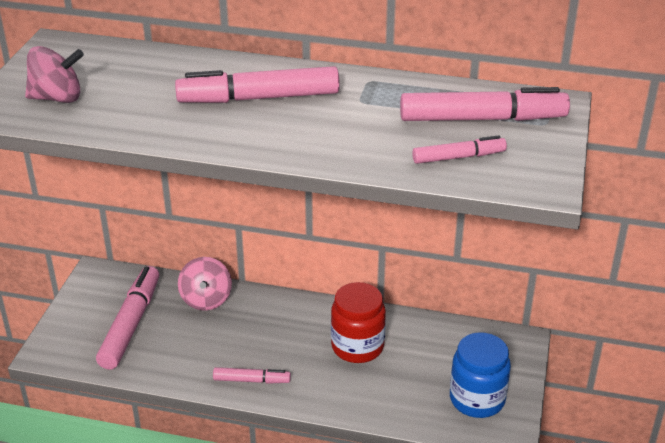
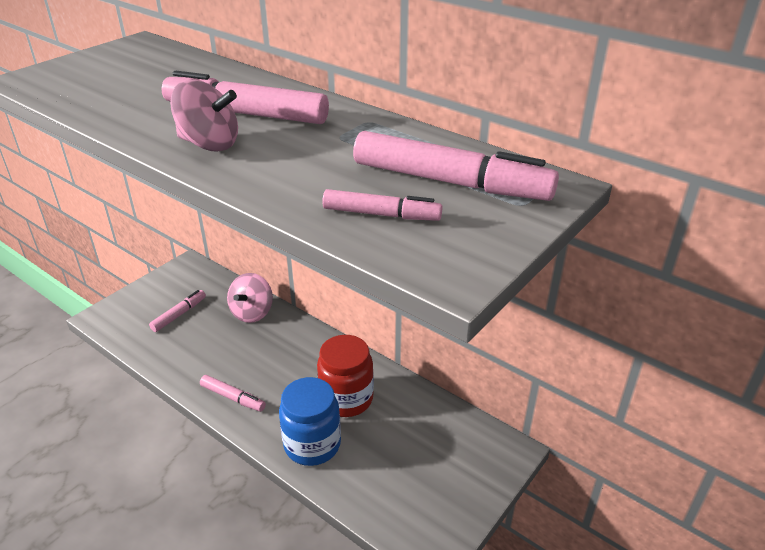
camera: 25 degrees right, 0 degrees up
pink spinning top [25,46,84,103] -> pink spinning top moved to [170,79,238,152]
pink marker [96,266,159,369] -> pink marker [149,290,206,332], size x0.54
blue jar [450,332,511,418] -> blue jar moved to [279,377,341,466]

